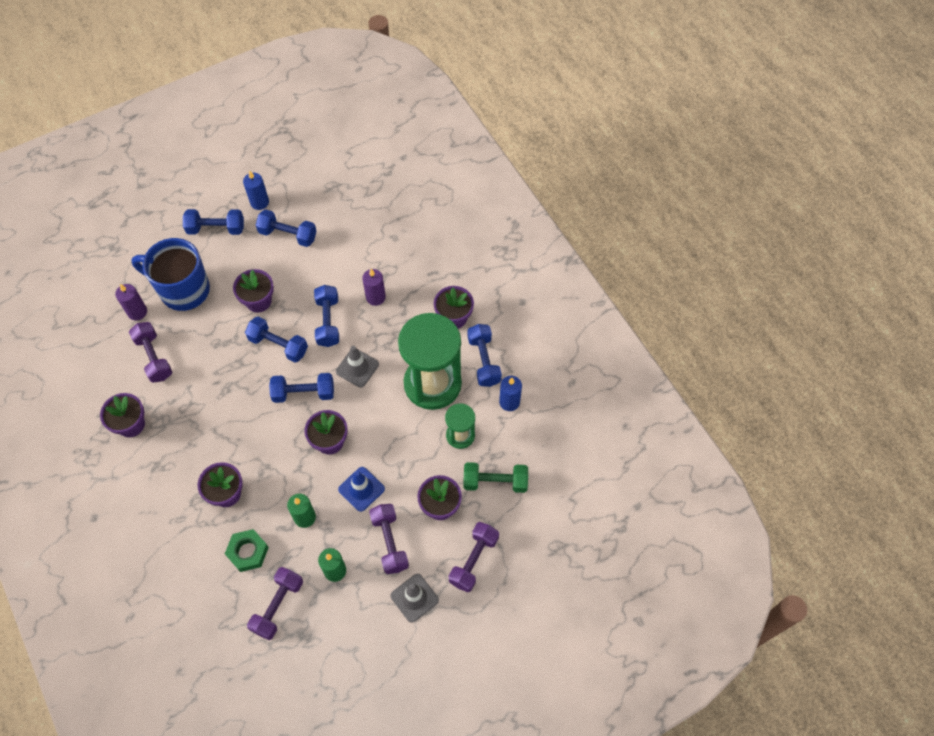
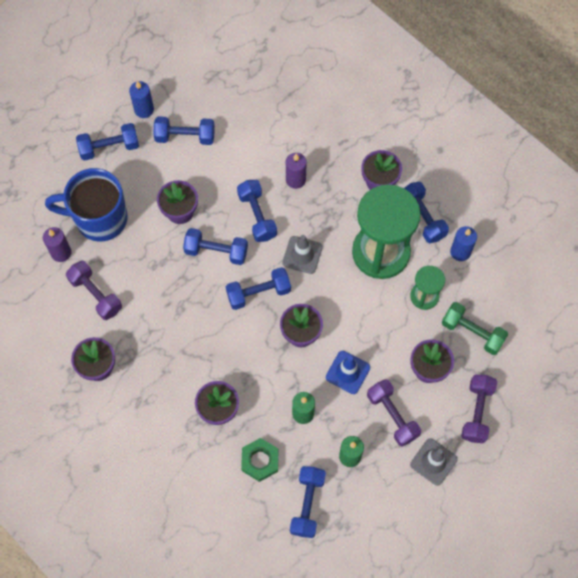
camera: 15 degrees left, 5 degrees up
purple dumbbell [247,567,303,640] -> blue dumbbell [290,466,326,538]
green dumbbell [463,462,528,493] -> green dumbbell turned 45 degrees clockwise [442,302,508,355]

